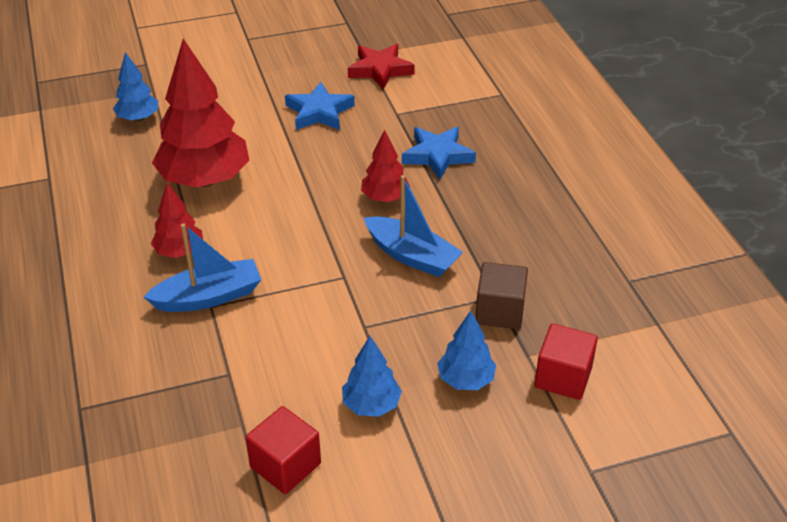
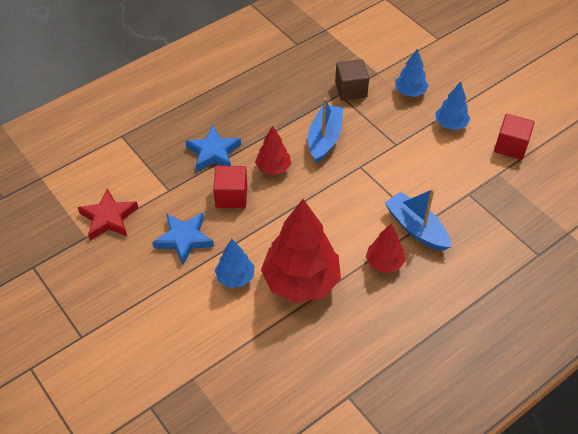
camera: 110 degrees left, 10 degrees up
blue tree [113,52,158,122] -> blue tree moved to [215,239,254,288]
red cube [535,323,598,400] -> red cube moved to [213,166,247,208]

